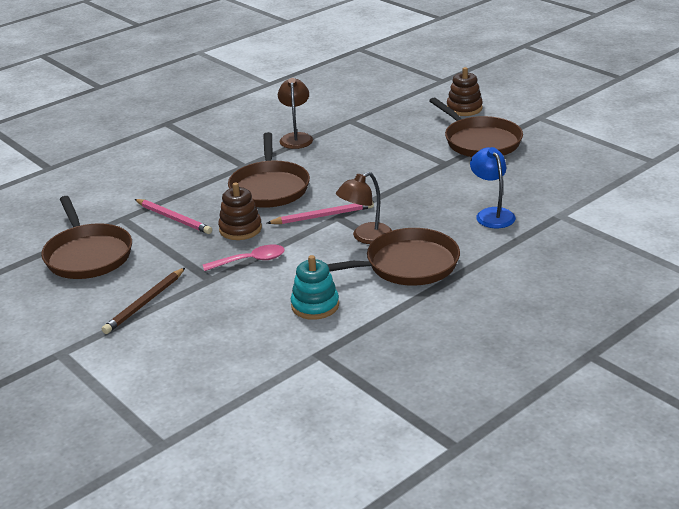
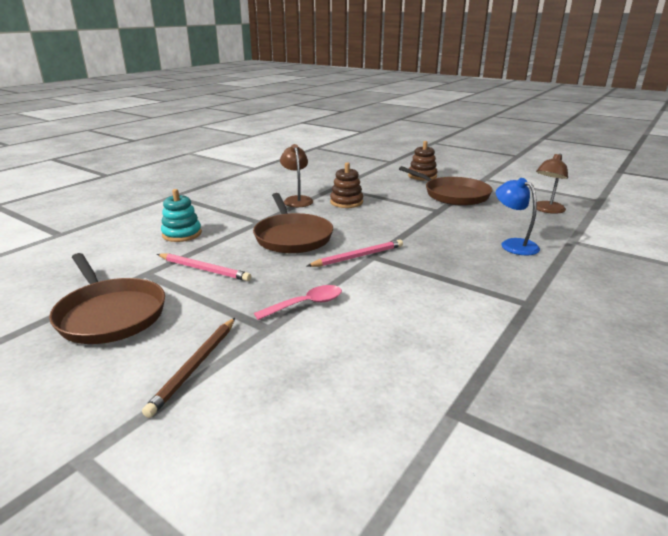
camera: 15 degrees left, 5 degrees down
brown stacking toy [218,182,262,240] -> brown stacking toy moved to [330,162,363,208]
turquoise stacking toy [291,255,339,320] -> turquoise stacking toy moved to [161,189,202,242]
brown pan [327,228,460,286] -> none
brown lamp [336,172,392,244] -> brown lamp moved to [536,153,568,214]

